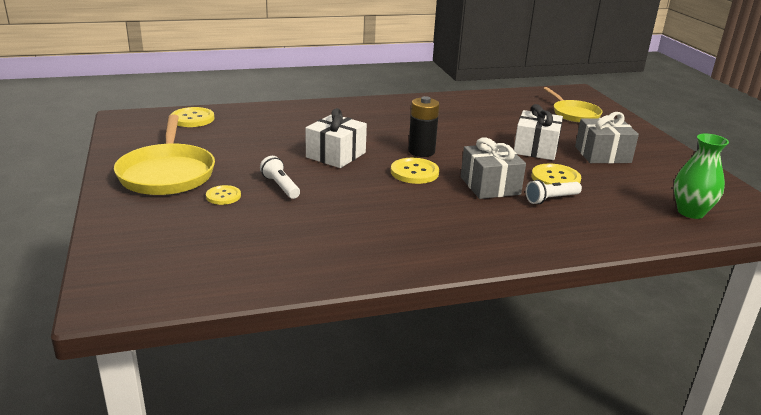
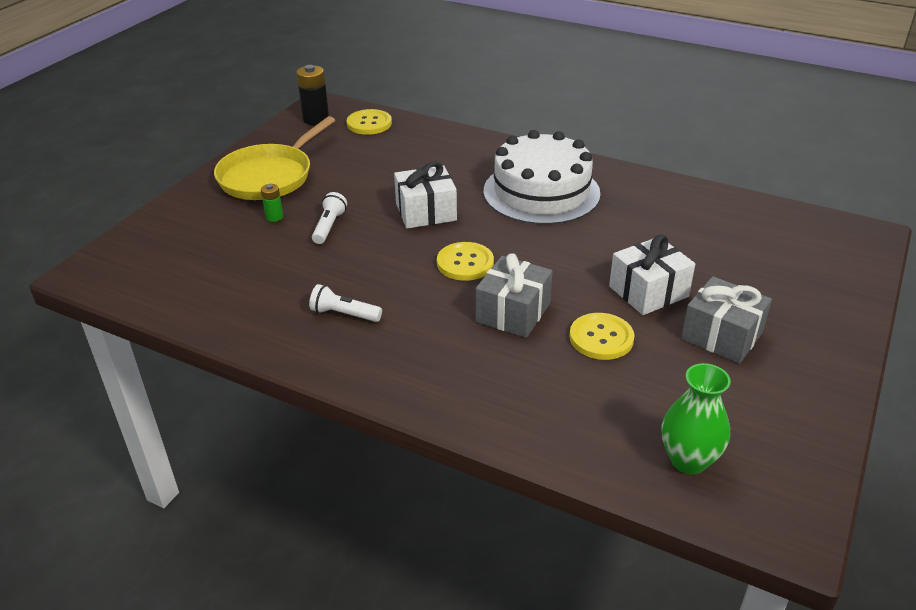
camera: 45 degrees right, 10 degrees up
yellow button [206,185,241,205] -> green battery [261,184,283,222]
black battery [408,96,439,157] -> black battery moved to [296,65,329,125]
white flashlight [525,180,582,204] -> white flashlight moved to [309,284,382,322]
yellow pan [543,87,603,123] -> none
none -> white cake [484,130,601,225]

